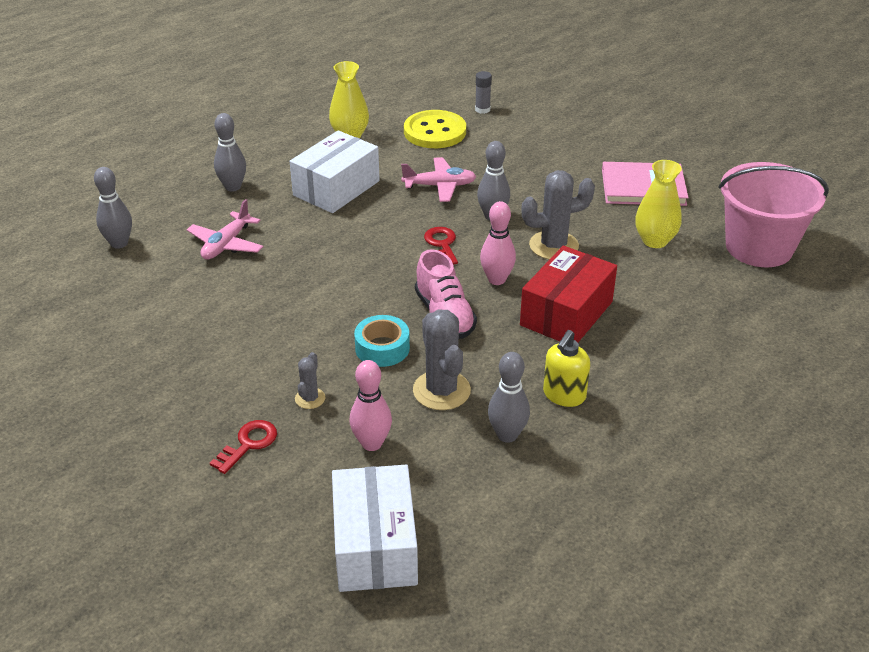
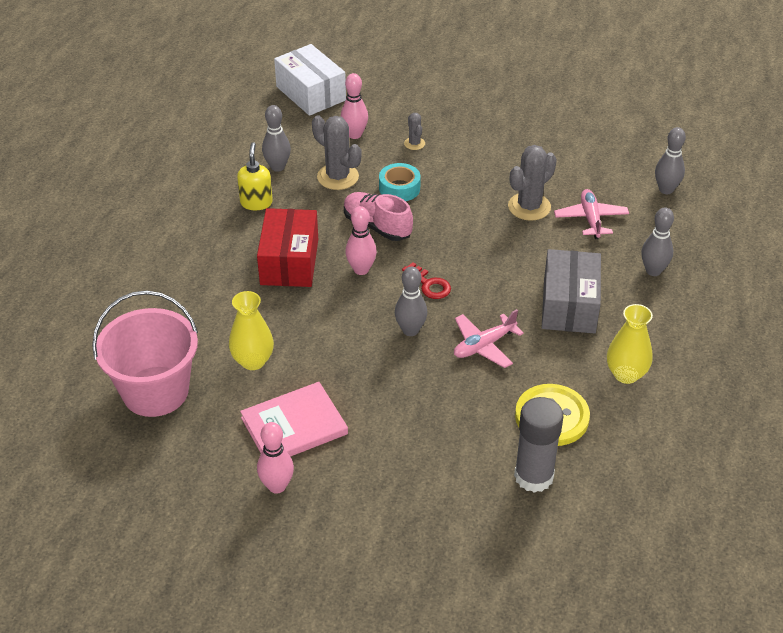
camera: 150 degrees right, 5 degrees up
red key [210,420,277,474] -> none
white box [290,130,380,213] -> grey box [542,249,601,333]
grey glue stick [475,71,492,114] -> grey glue stick [514,397,563,493], size x2.03
grey cactus [521,170,595,260] -> grey cactus moved to [508,145,557,221]
none -> pink bowling pin [257,422,294,494]

